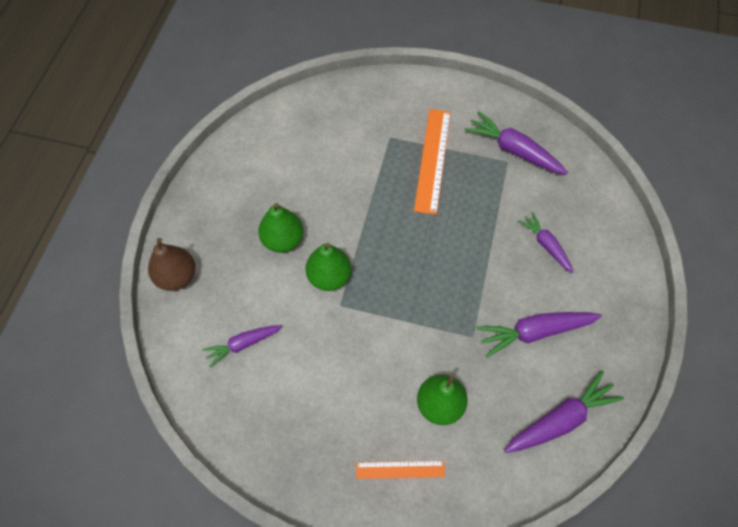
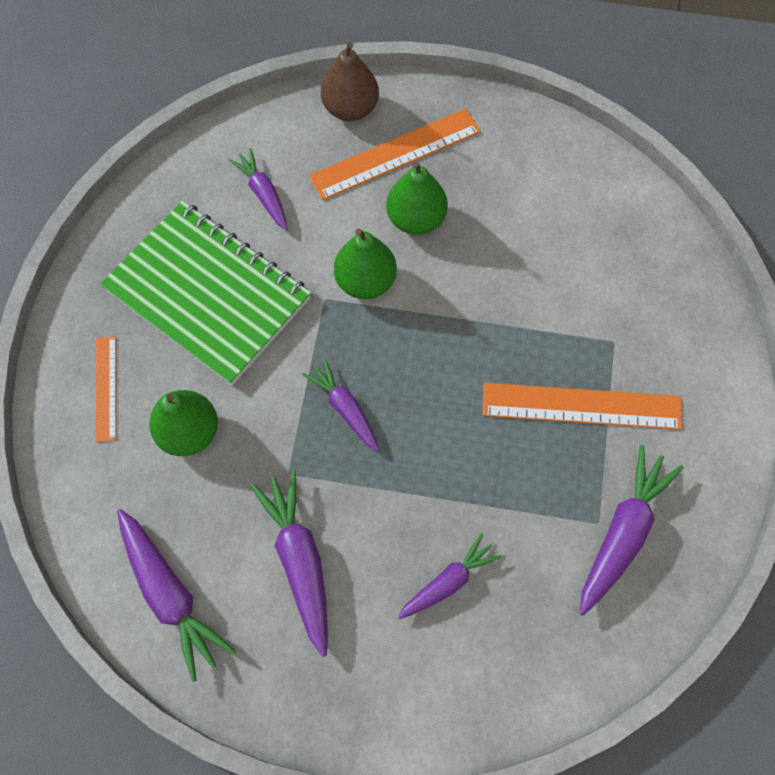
camera: 85 degrees right, 5 degrees up
none -> green notebook [100,201,311,385]
none -> purple carrot [302,358,379,452]
none -> orange ruler [309,108,481,200]

